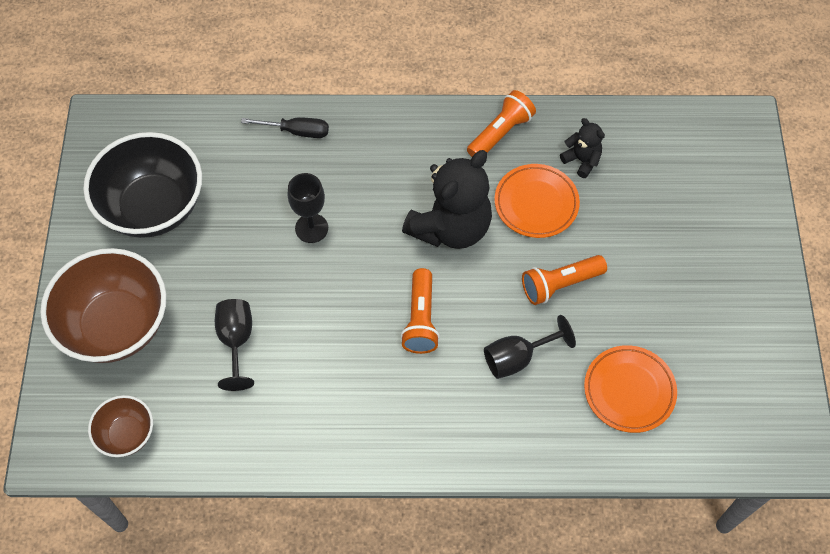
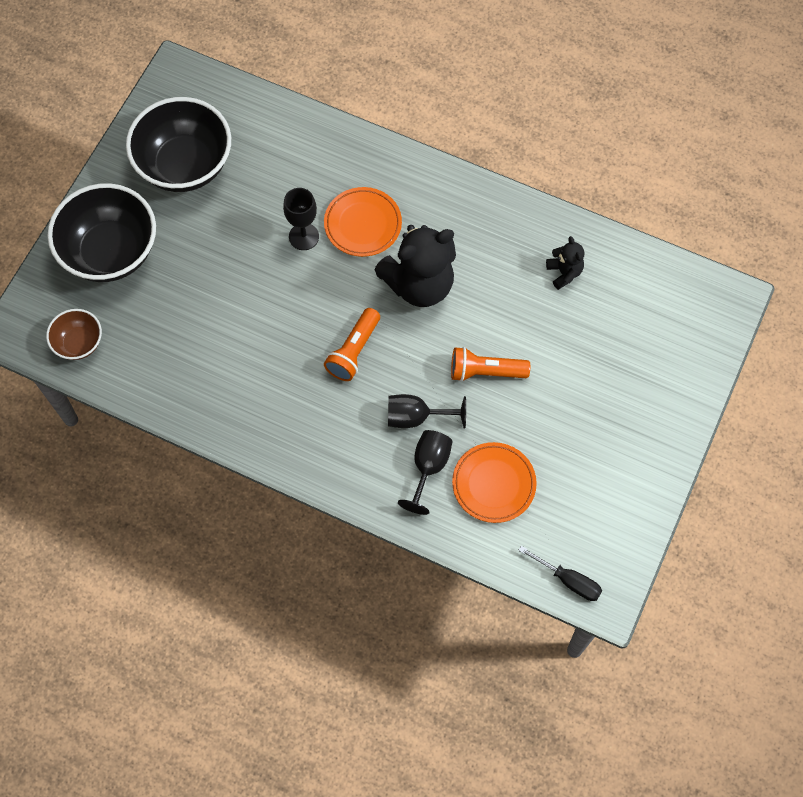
camera: 25 degrees right, 5 degrees up
brown bowl [40,248,166,363] -> black bowl [47,183,156,282]
black goblet [215,299,254,391] -> black goblet moved to [398,430,453,515]
black screwdriver [241,117,329,138] -> black screwdriver moved to [518,546,602,601]
orange flashlight [467,90,536,157] -> none
orange plate [494,164,580,238] -> orange plate moved to [324,187,402,257]

